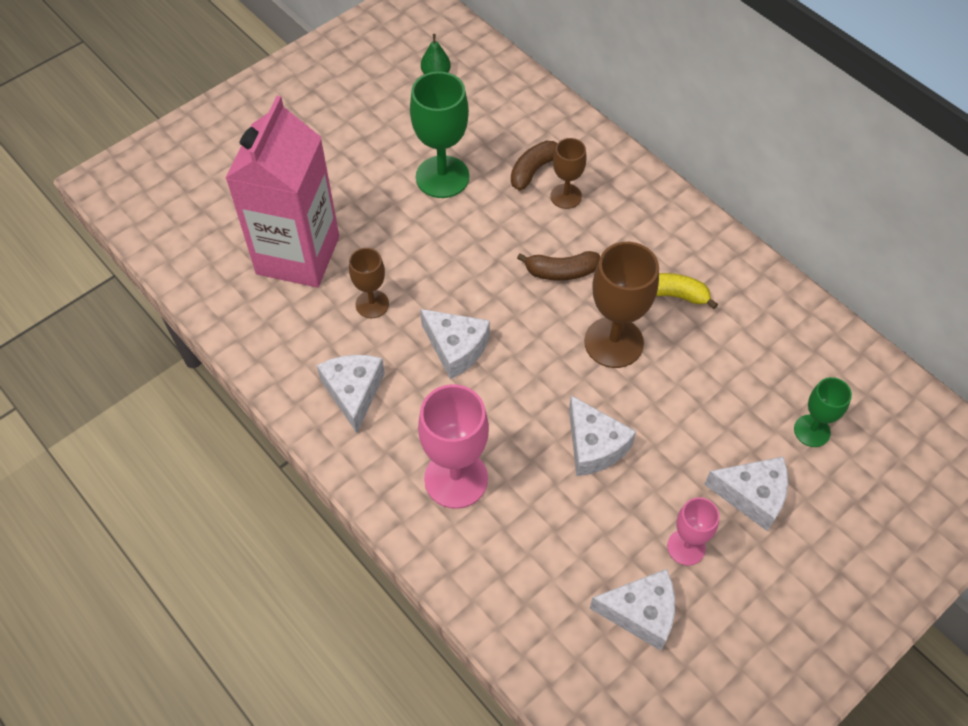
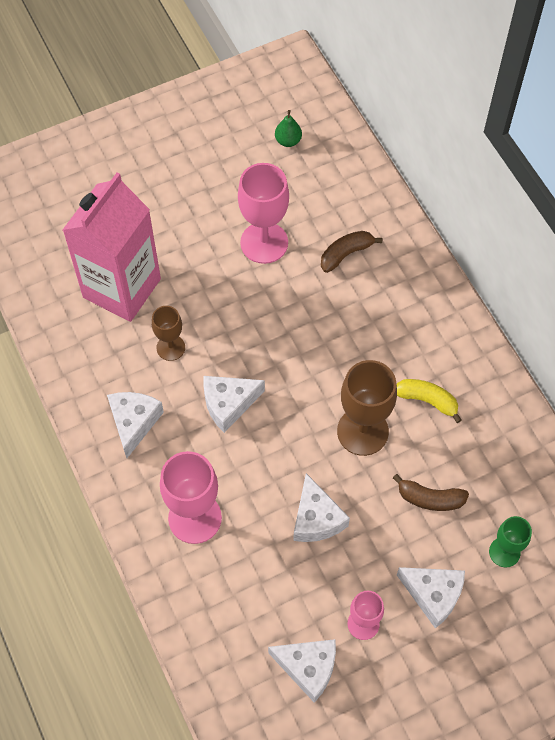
camera: 15 degrees right, 5 degrees up
green goblet [410,71,469,198] -> pink goblet [238,163,289,264]
white cheese [420,309,490,379] -> white cheese turned 105 degrees clockwise [203,376,265,433]
brown banana [517,251,600,281] -> brown banana moved to [393,474,469,511]
brown goblet [550,138,587,209] -> none

